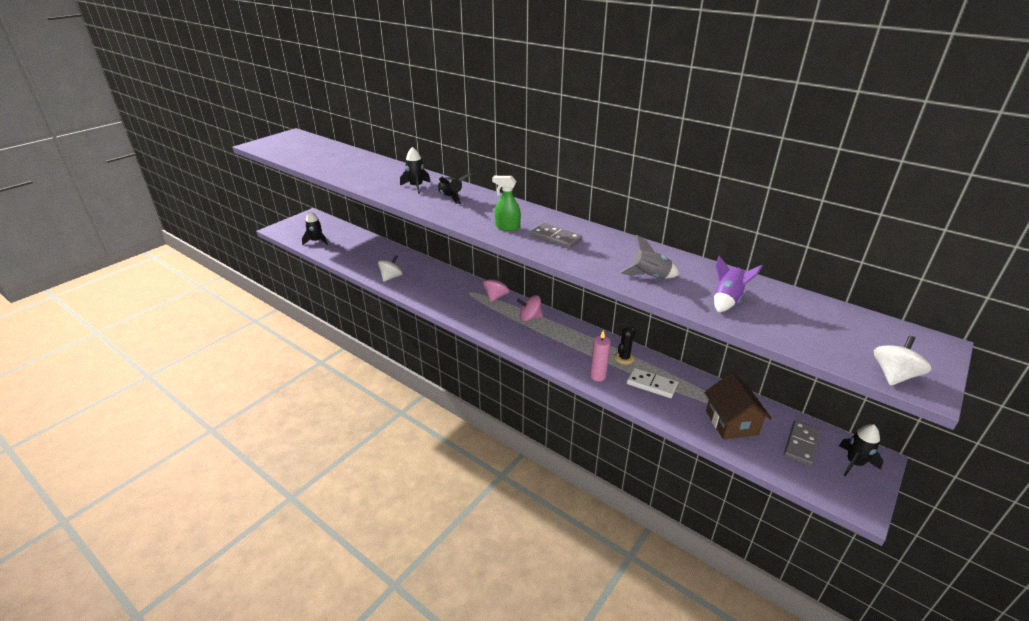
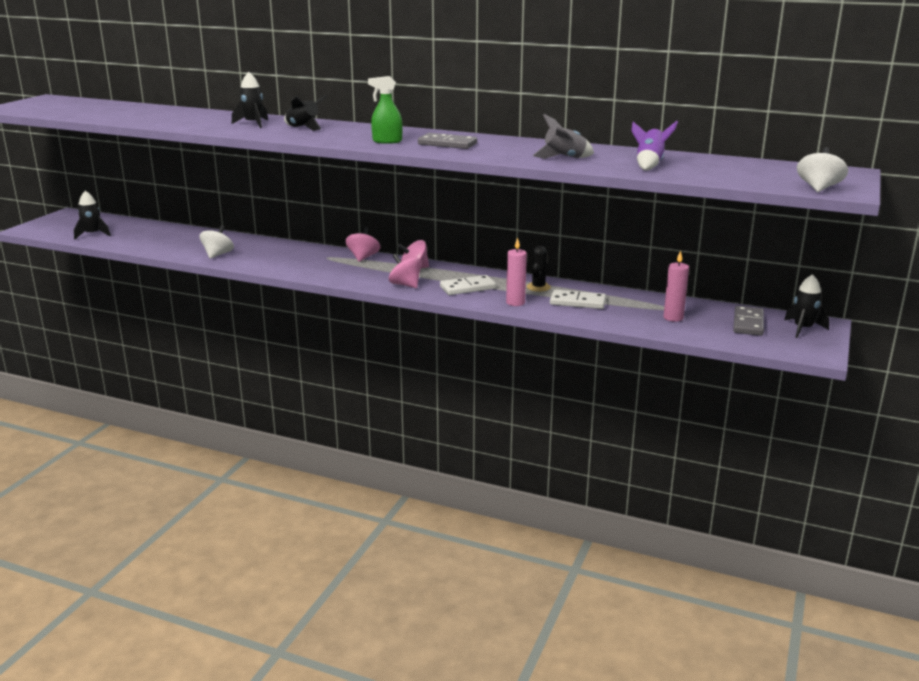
camera: 15 degrees left, 10 degrees down
brown house [704,373,772,440] -> pink candle [664,251,689,322]
none -> pink spinning top [389,254,422,288]
none -> white domino [440,275,496,295]

